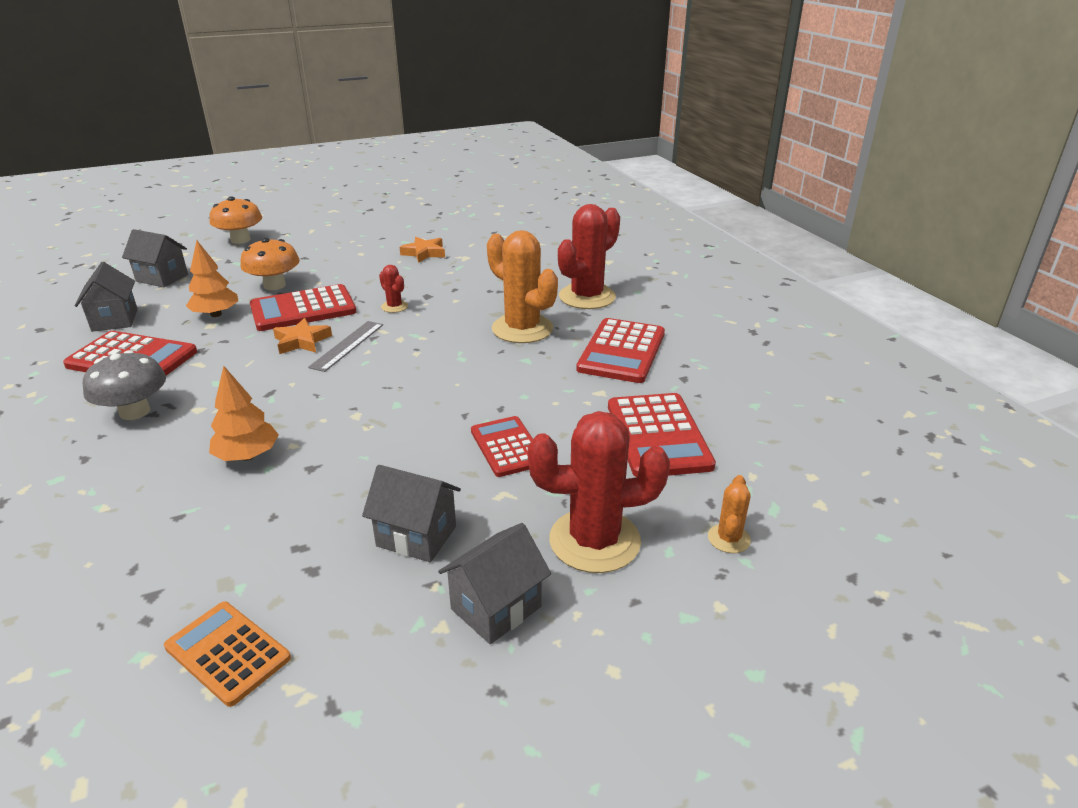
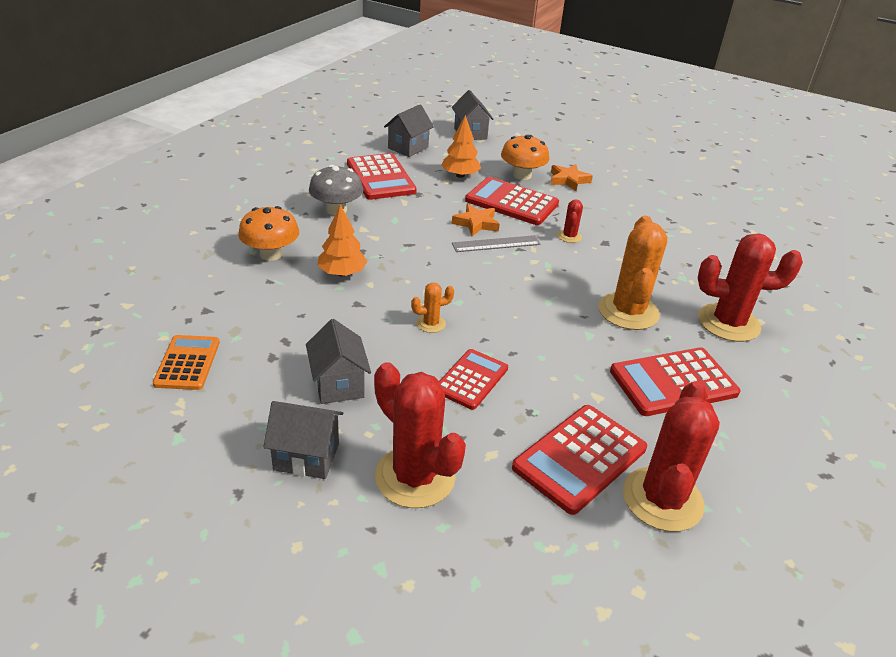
camera: 50 degrees right, 5 degrees up
orange mushroom [210,196,262,244] -> orange mushroom moved to [238,206,299,261]
orange star [400,237,445,263] -> orange star moved to [551,164,593,191]
orange cactus [708,475,751,553] -> orange cactus moved to [411,283,454,333]
none -> red cactus [623,381,720,532]

